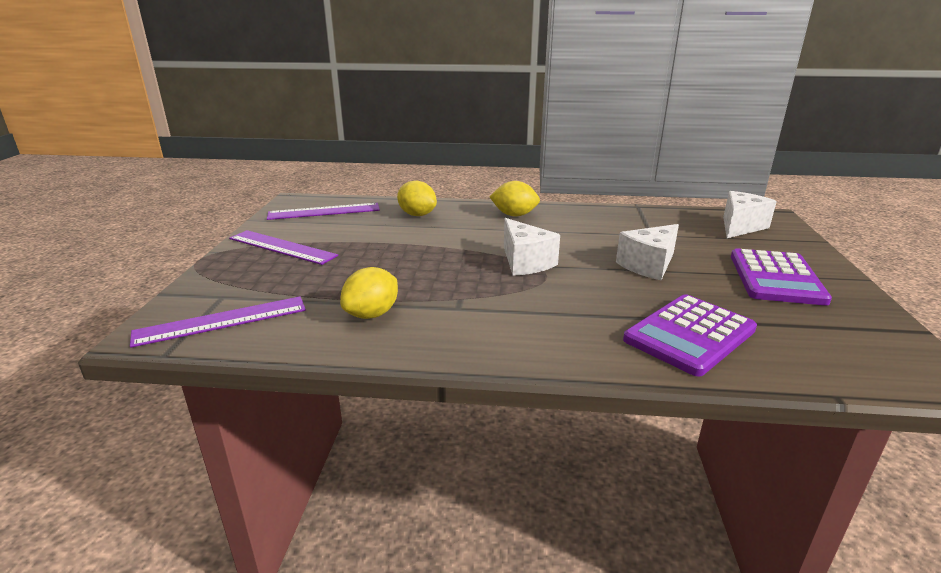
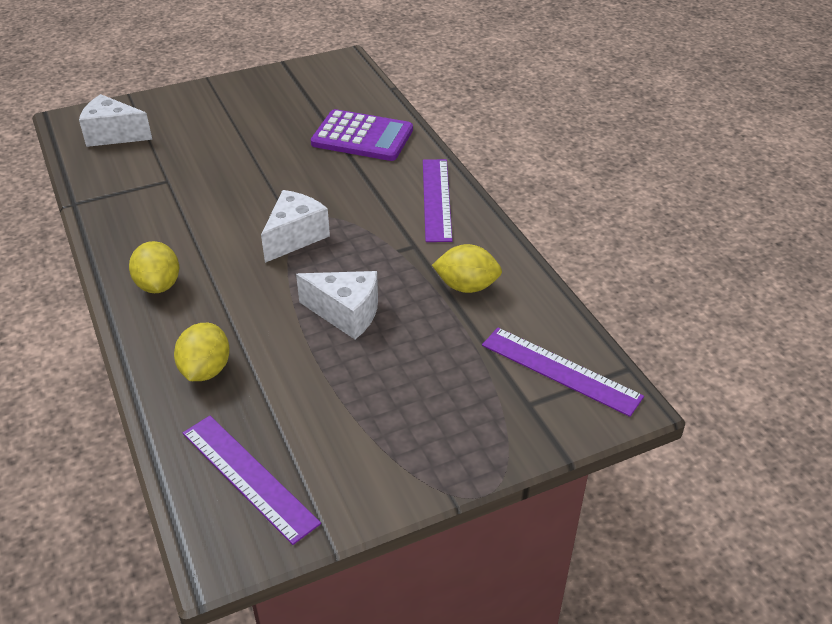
camera: 120 degrees left, 15 degrees up
purple ruler [229,230,338,265] -> purple ruler moved to [423,159,453,242]
white cheese [616,224,679,280] -> white cheese moved to [296,271,378,339]
purple calculator [731,249,832,305] -> none

